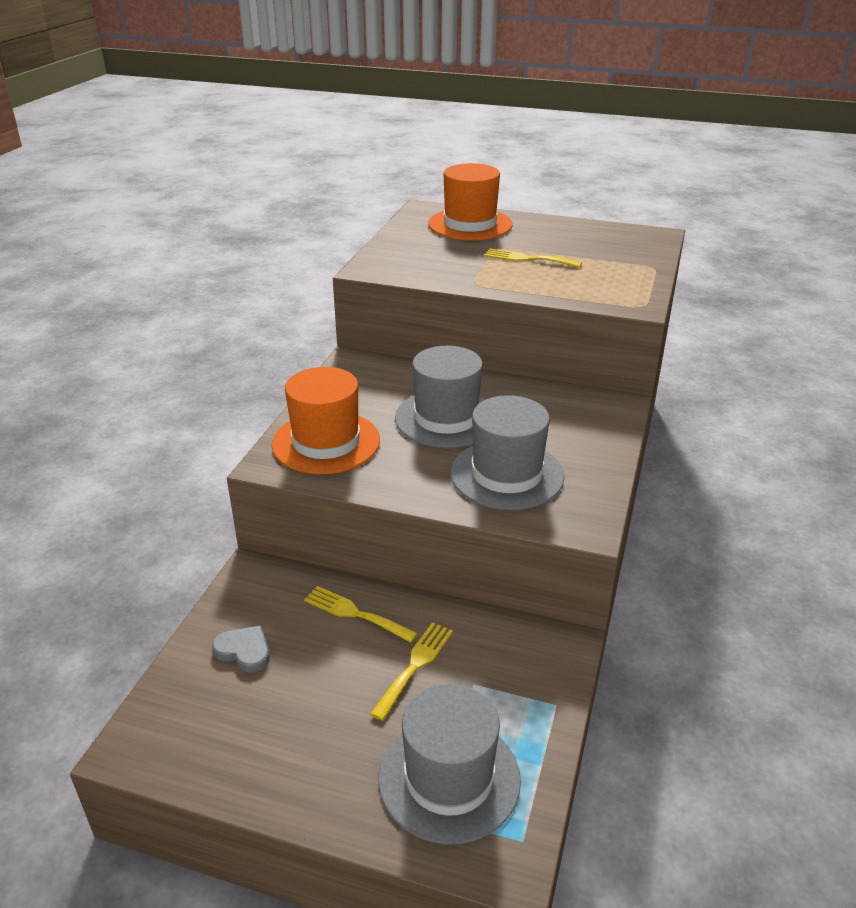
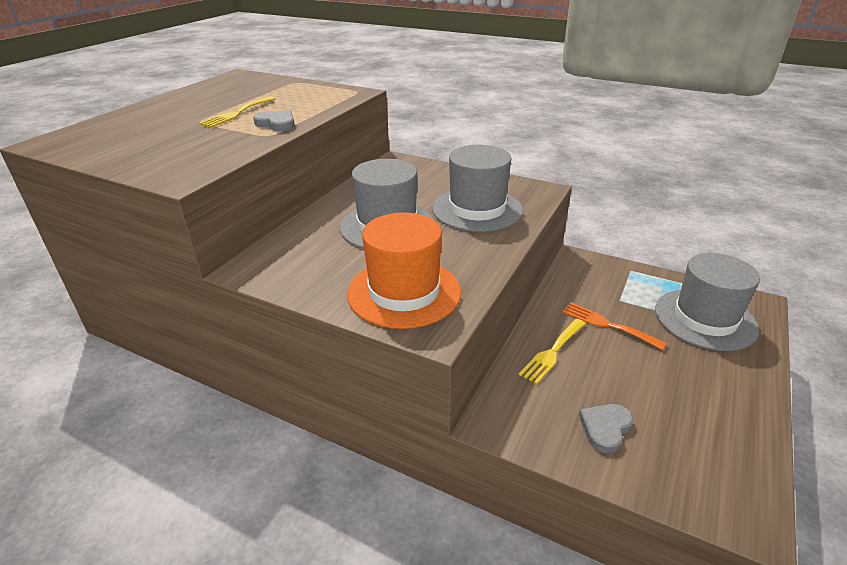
camera: 80 degrees left, 0 degrees up
yellow fork [370,622,453,721] -> orange fork [562,302,667,350]
orange hat [428,163,513,240] -> none
none -> grey heart [253,110,295,131]

